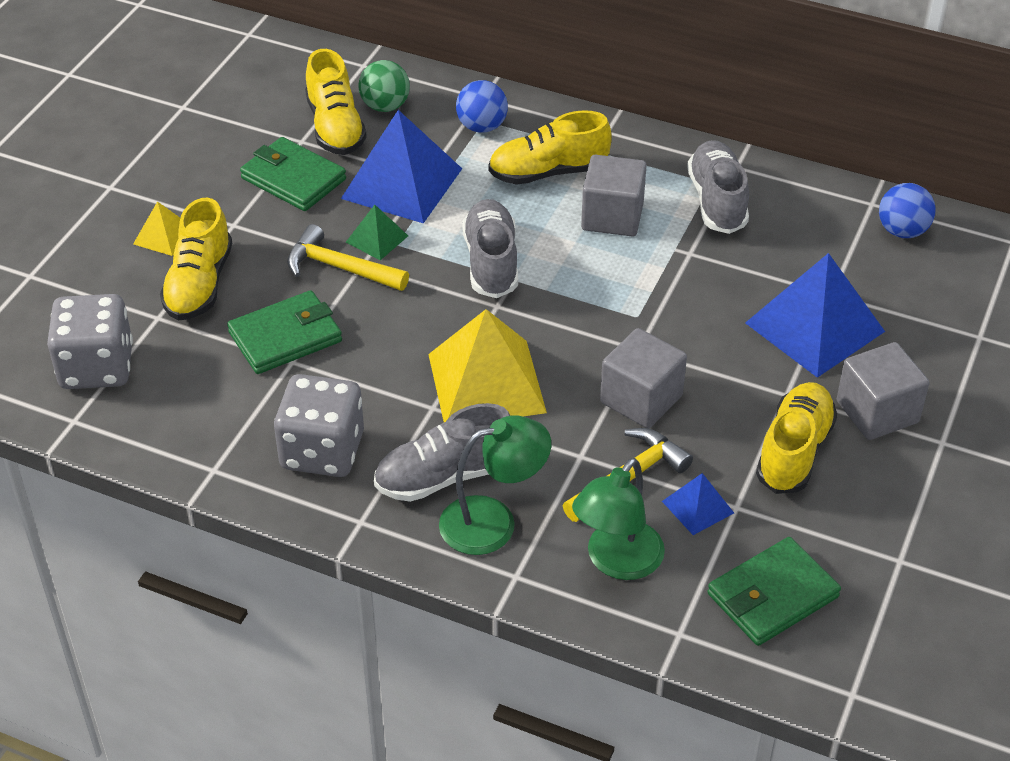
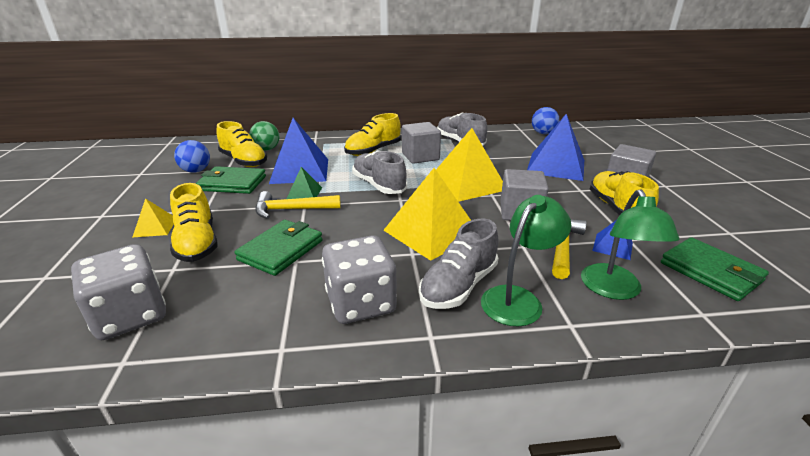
camera: 30 degrees left, 15 degrees down
blue ball [456,80,508,133] -> blue ball moved to [174,140,210,173]
green wallet [708,537,841,646] -> green wallet turned 60 degrees counterclockwise [661,237,769,301]
none -> yellow pyramid [436,128,503,202]

